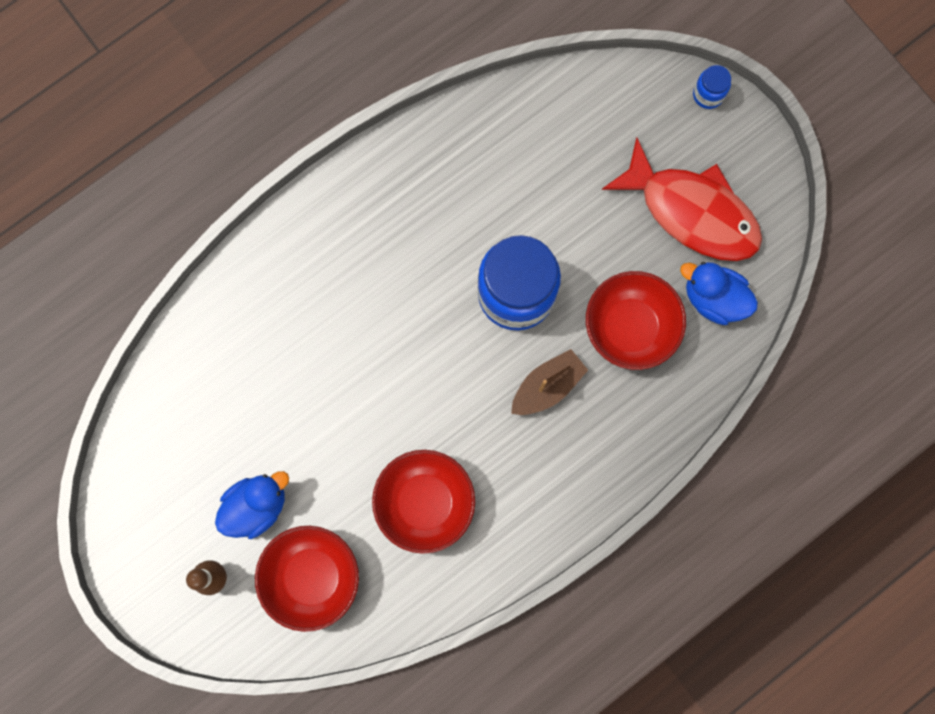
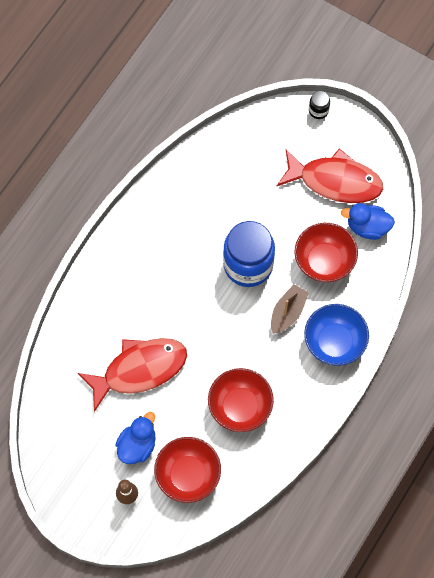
camera: 20 degrees left, 10 degrees down
blue jar [693,65,731,109] -> black jar [309,91,330,119]
none -> red fish [78,338,187,412]
none -> blue bowl [304,304,369,366]

